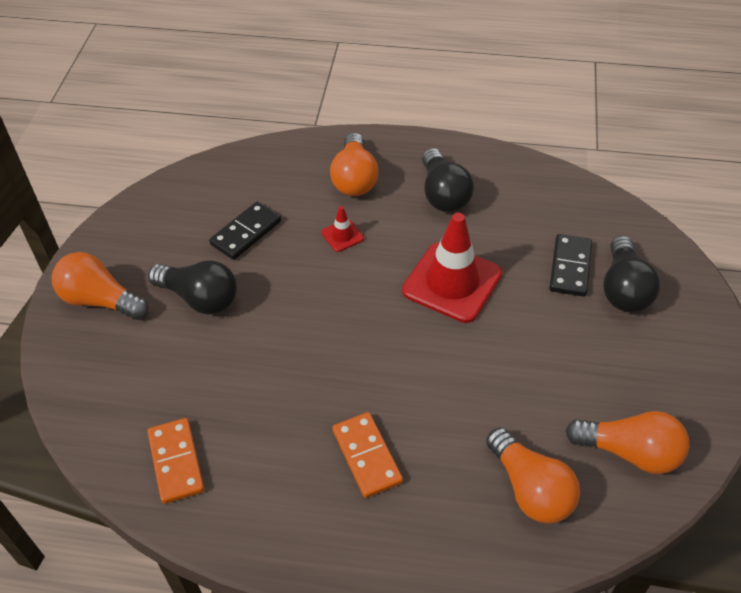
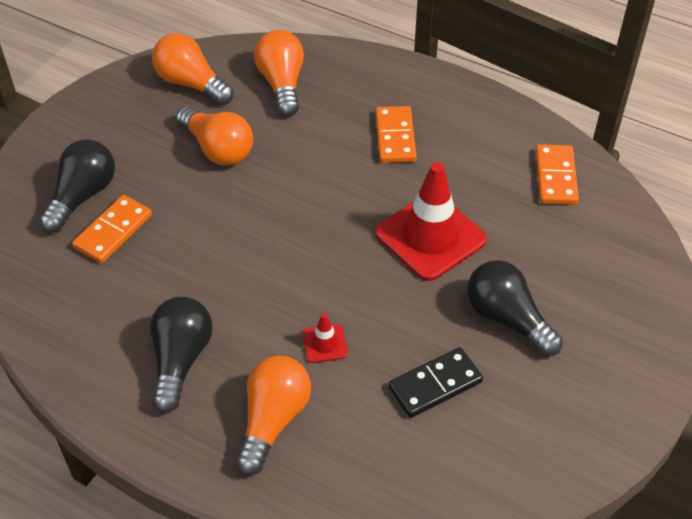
camera: 160 degrees left, 0 degrees up
orange light bulb [52,252,148,320] -> orange light bulb moved to [176,106,253,166]
red traffic cone [402,213,502,323] -> red traffic cone moved to [375,162,487,281]
black domino [549,234,592,297] -> orange domino [72,195,152,263]

